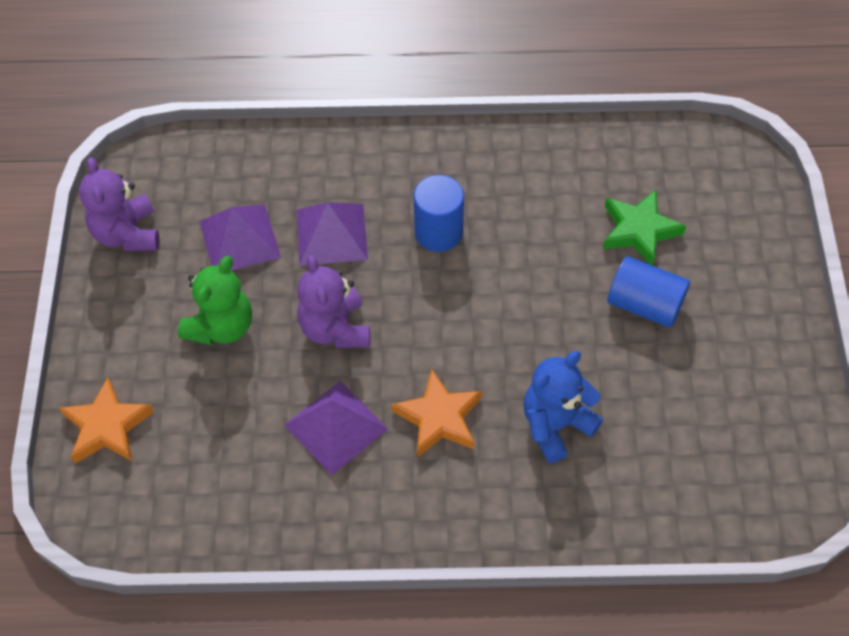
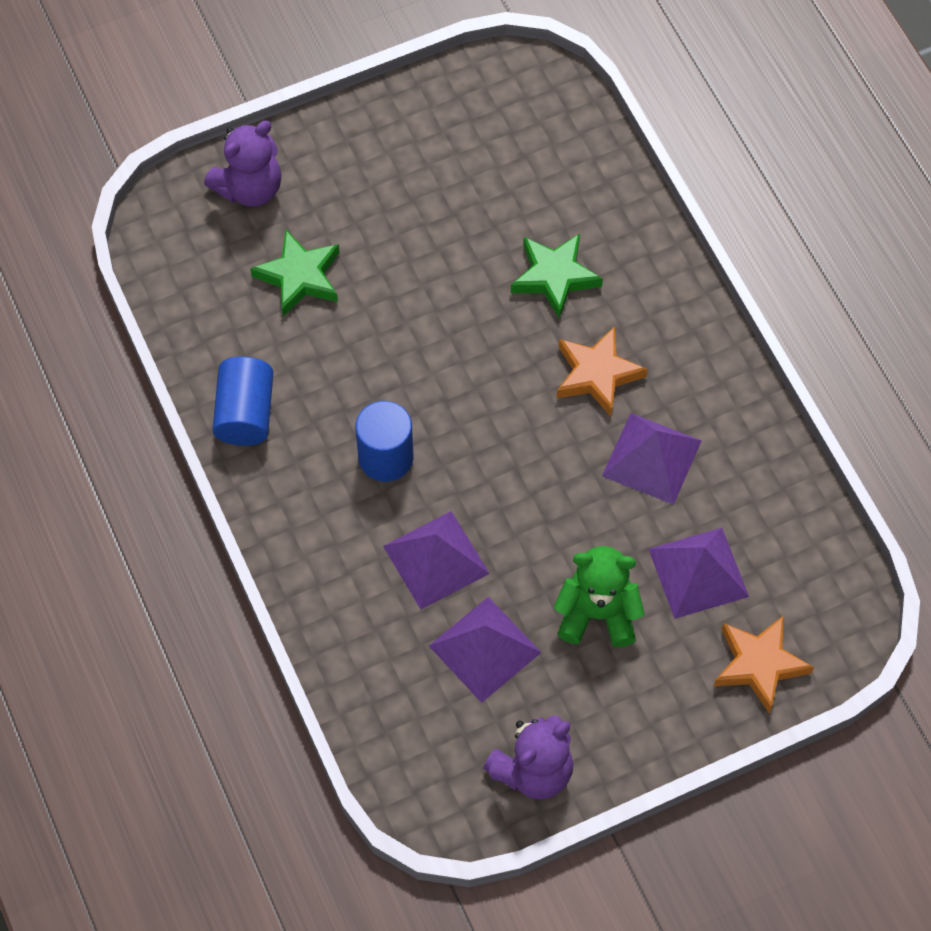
camera: 115 degrees left, 5 degrees up
purple teddy bear [297,255,370,348] -> purple teddy bear moved to [204,121,281,207]
blue teddy bear [523,351,603,463] -> green star [511,233,603,319]
blue cylinder [607,256,690,328] -> blue cylinder moved to [212,357,273,446]
none -> purple pyramid [648,528,749,619]

